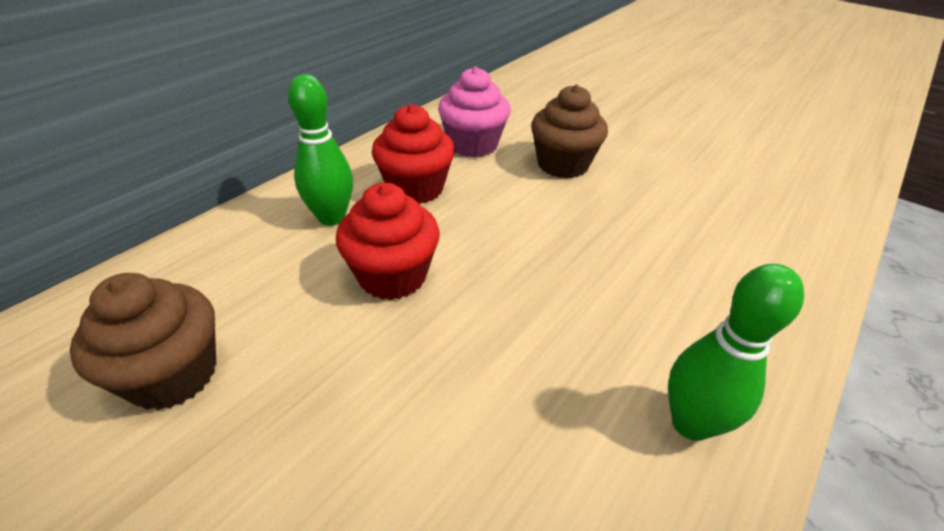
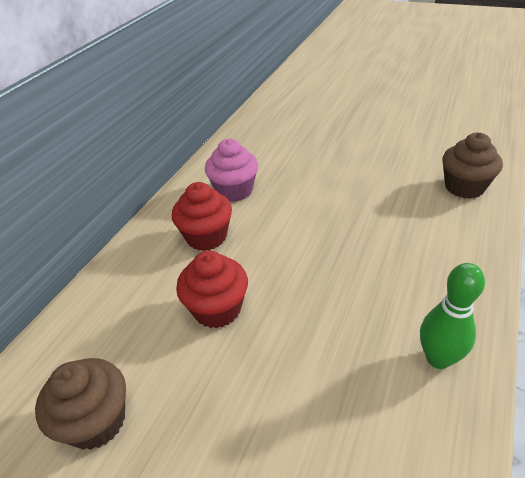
camera: 10 degrees left, 0 degrees up
green bowling pin [288,74,353,226] -> none
brown cupcake [531,84,608,179] -> brown cupcake moved to [442,133,503,199]

